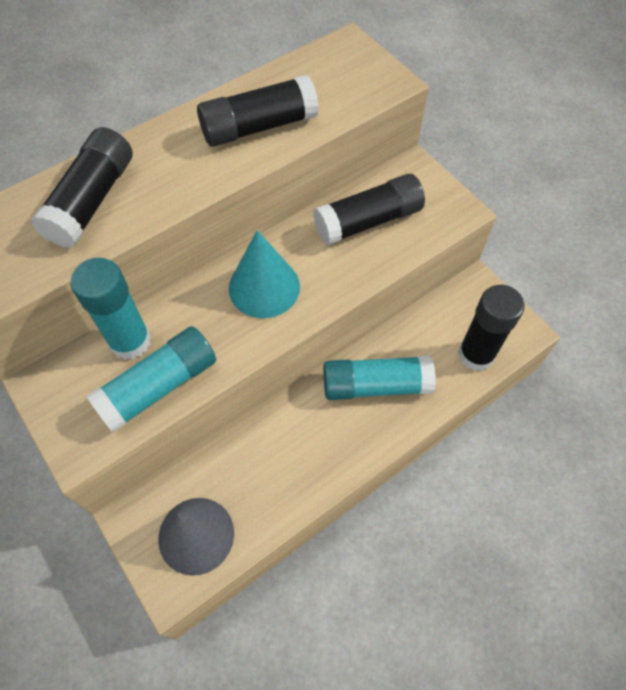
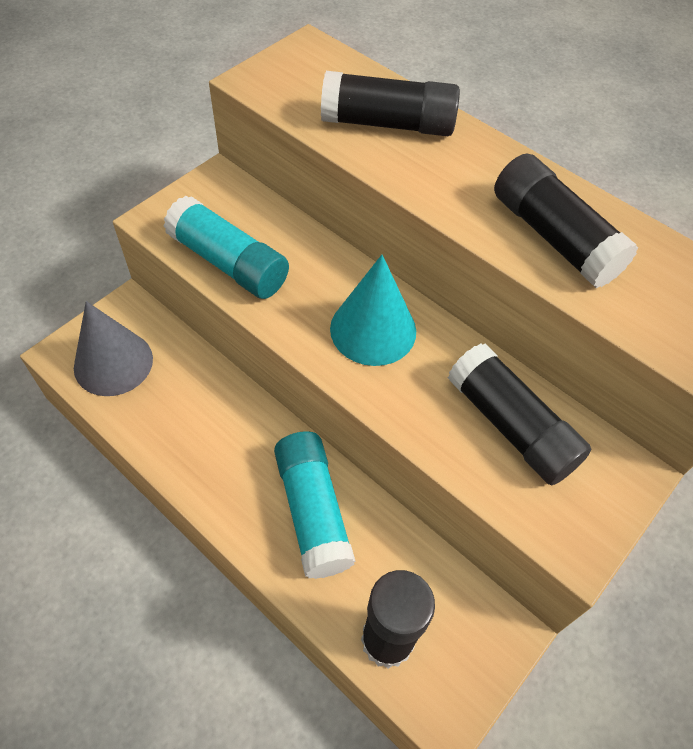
camera: 75 degrees right, 5 degrees down
turquoise glue stick [70,258,151,360] -> none

